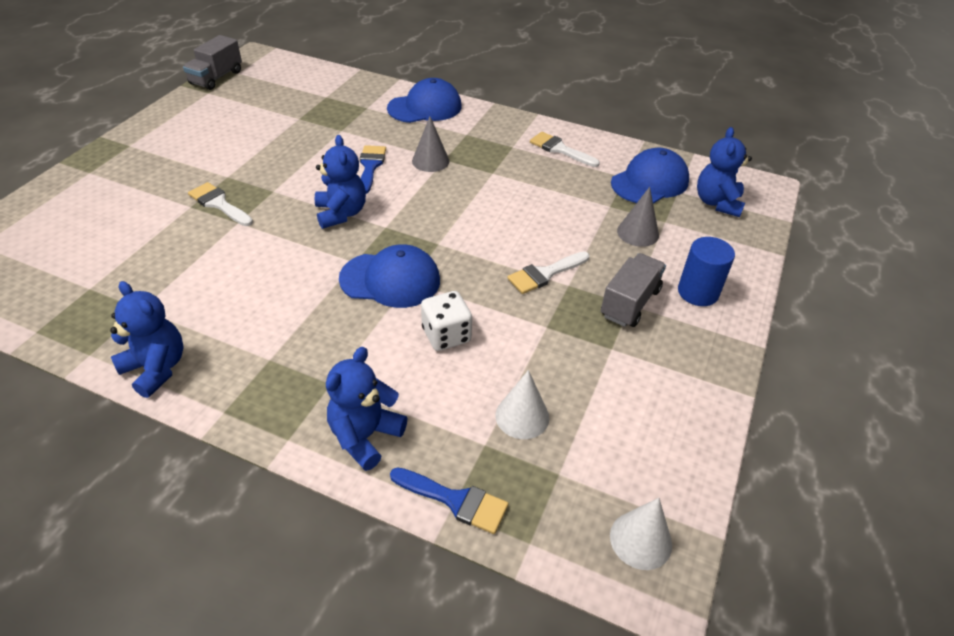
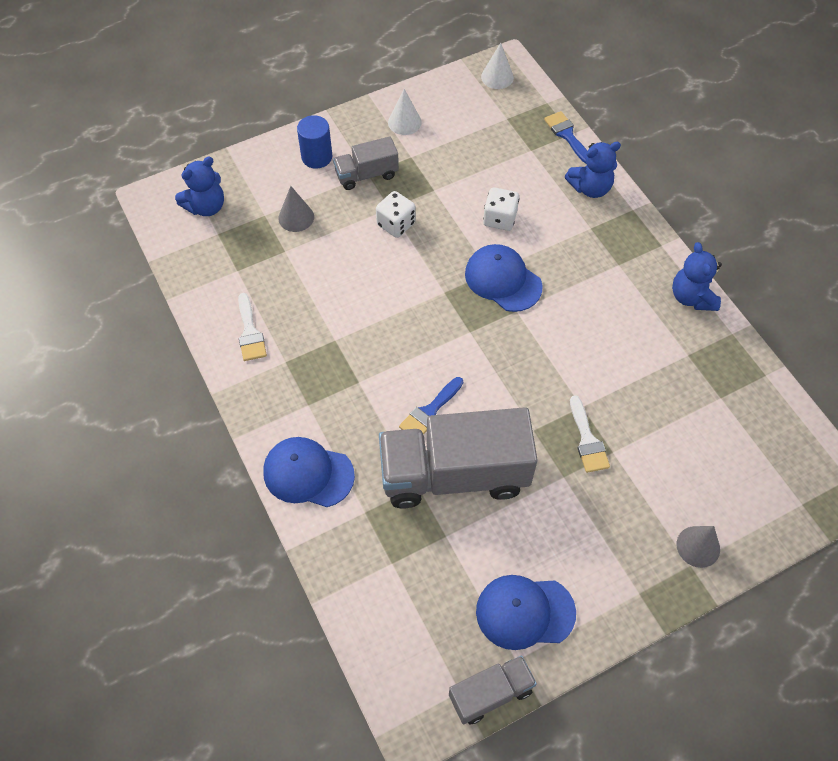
camera: 140 degrees left, 15 degrees up
blue teddy bear [315,135,366,229] -> none
grey cone [412,116,449,172] -> grey cone moved to [677,526,720,568]
white cone [495,370,549,439] -> white cone moved to [388,89,422,135]
white brush [507,251,589,294] -> white dice [376,191,416,238]
blue cap [611,148,689,204] -> blue cap moved to [476,575,576,650]
none -> grey truck [379,407,538,508]

